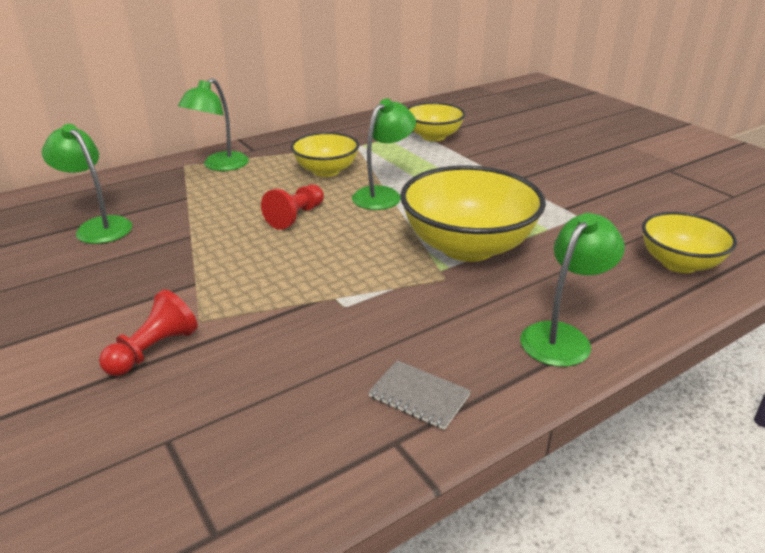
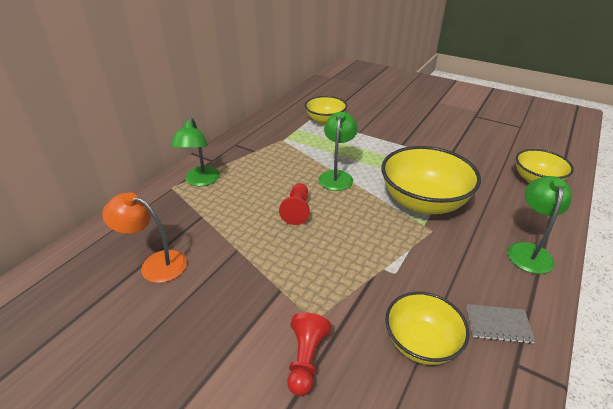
camera: 25 degrees left, 5 degrees up
green lamp [42,124,132,244] -> orange lamp [102,192,187,283]
yellow bowl [291,132,359,177] -> yellow bowl moved to [385,292,470,365]

